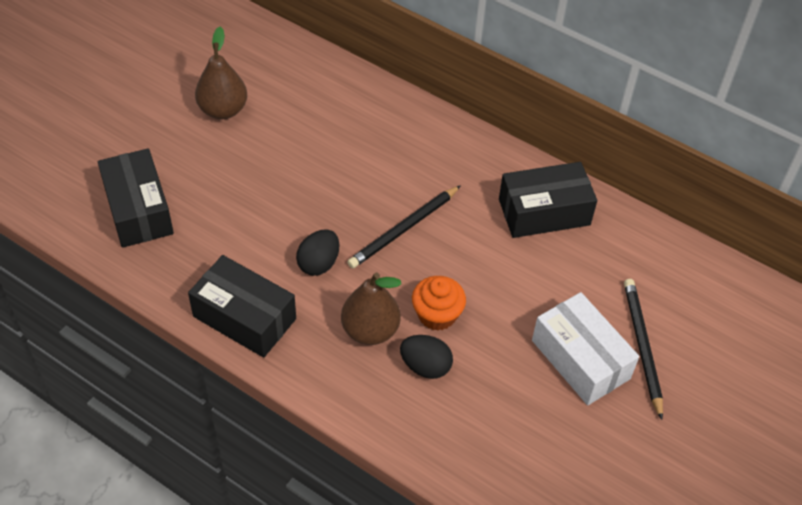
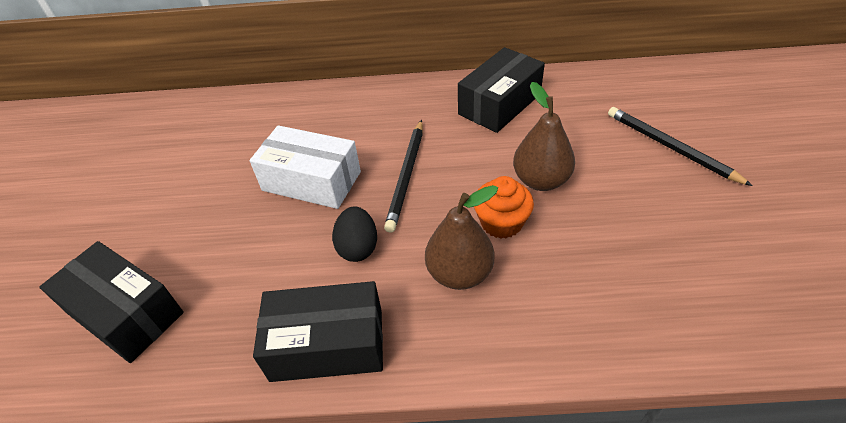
camera: 30 degrees left, 5 degrees down
brown pear [195,27,247,119] -> brown pear moved to [513,82,575,191]
black egg [400,335,453,379] -> none
white box [532,292,639,405] -> white box moved to [250,125,361,209]

